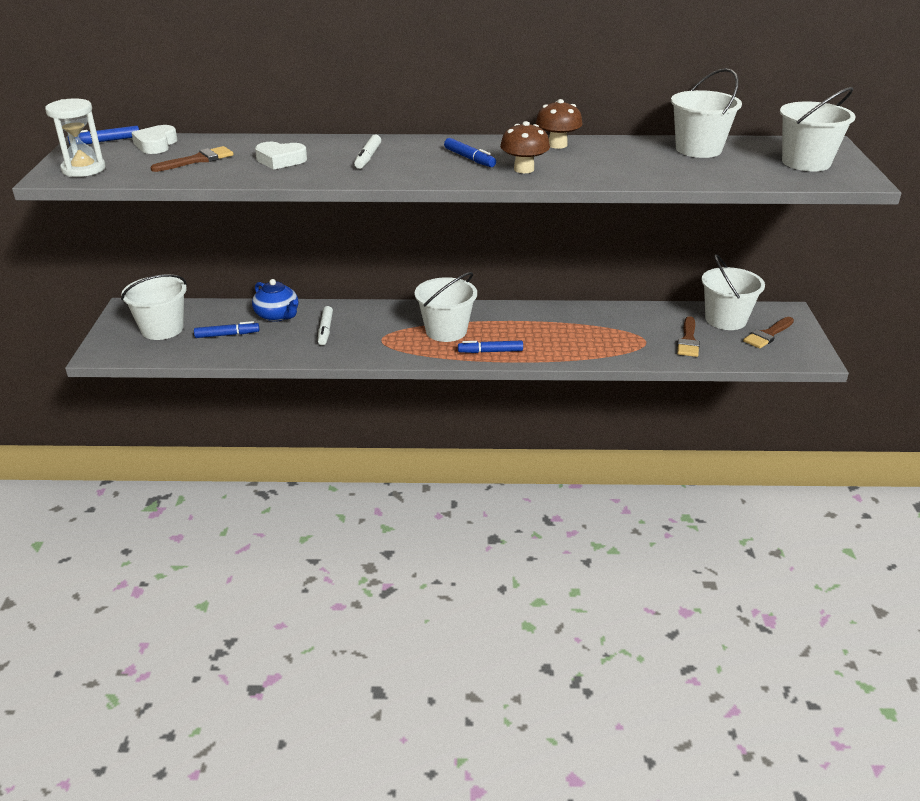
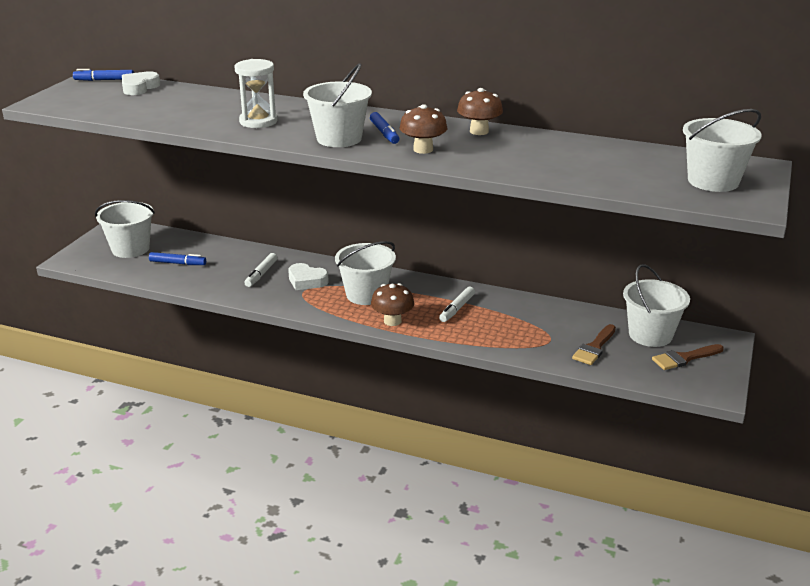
camera: 20 degrees right, 5 degrees down
white hourglass [45,99,106,177] -> white hourglass moved to [235,59,278,128]
brown brush [150,146,234,172] -> none
blue teapot [252,279,298,322] -> none
white heart [255,142,307,170] -> white heart moved to [288,263,329,290]
white marker [354,134,381,169] -> white marker moved to [439,287,475,322]
blue marker [458,340,523,353] -> brown mushroom [371,283,414,326]
white bucket [671,68,742,158] -> white bucket moved to [303,63,372,147]

